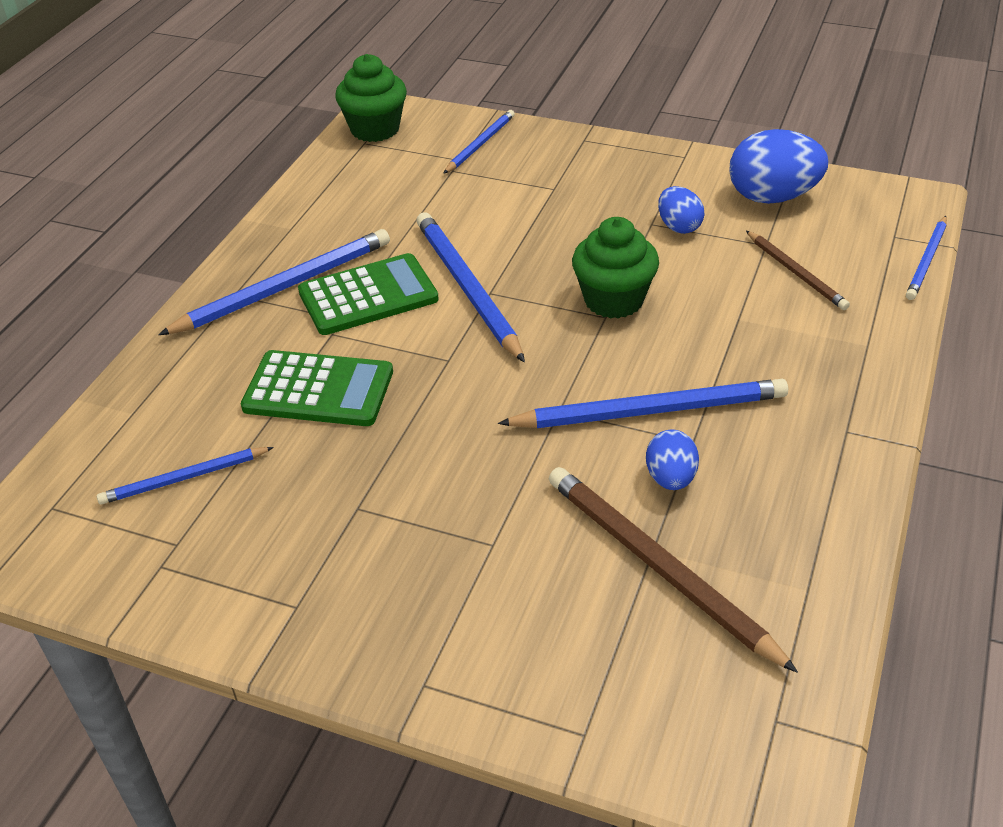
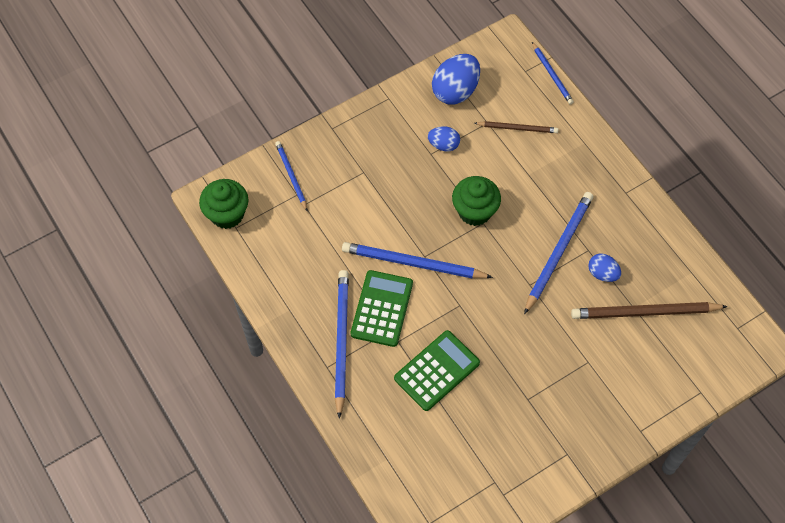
camera: 55 degrees left, 20 degrees up
blue pencil [97,447,274,505] -> none

